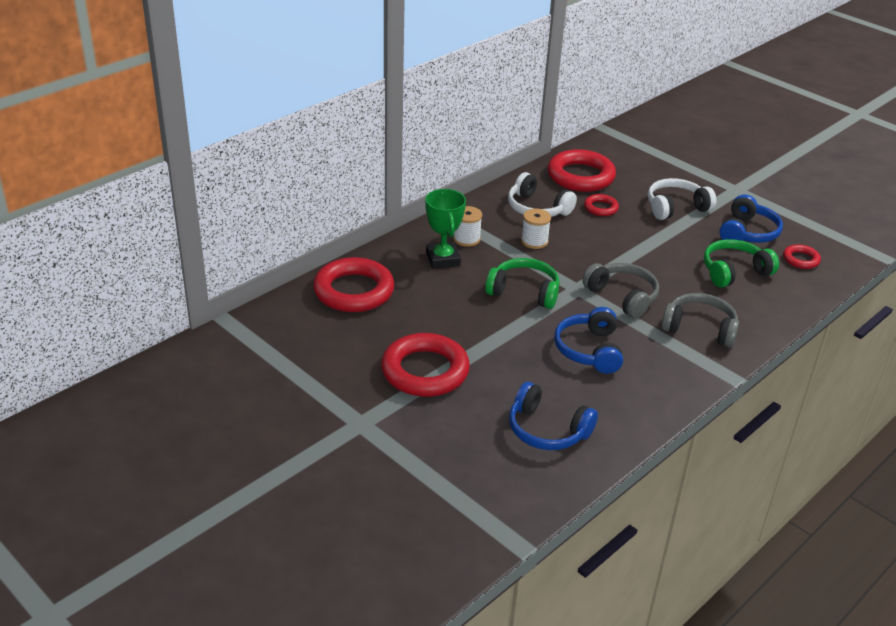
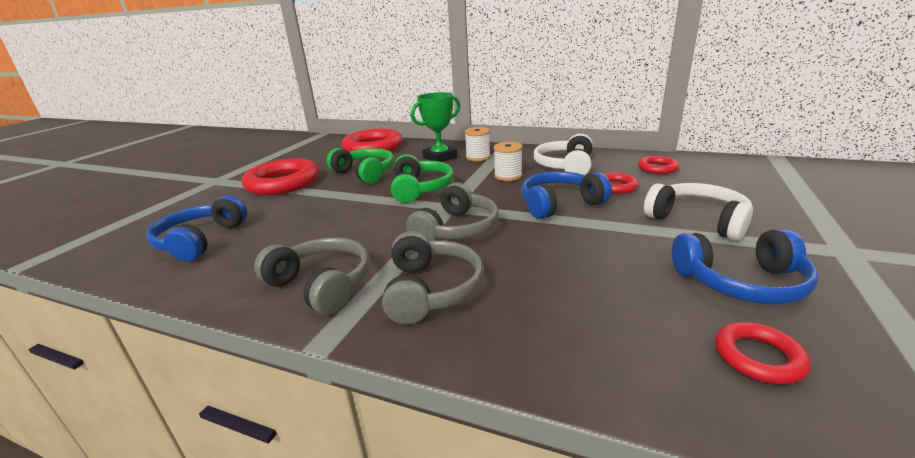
camera: 70 degrees right, 10 degrees down
red ring [547,149,616,192] -> red ring [638,156,679,174], size x0.49
blue headphones [554,307,623,374] -> blue headphones moved to [521,171,612,219]
green headphones [704,239,779,287] -> green headphones moved to [327,148,394,184]
none -> grey headphones [254,237,370,315]

